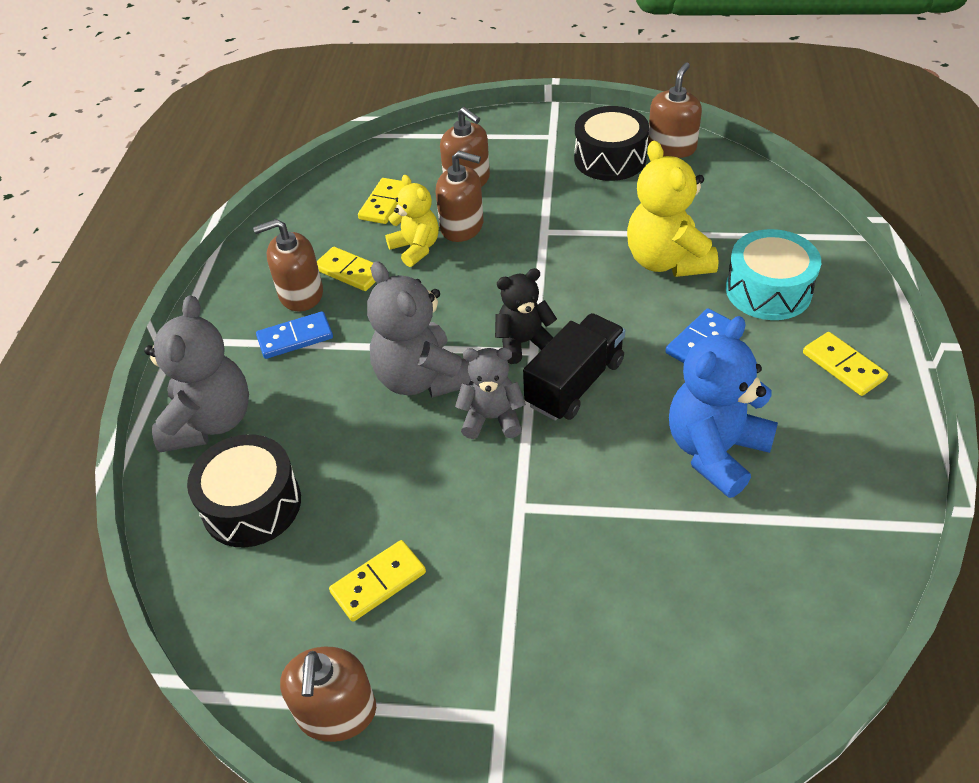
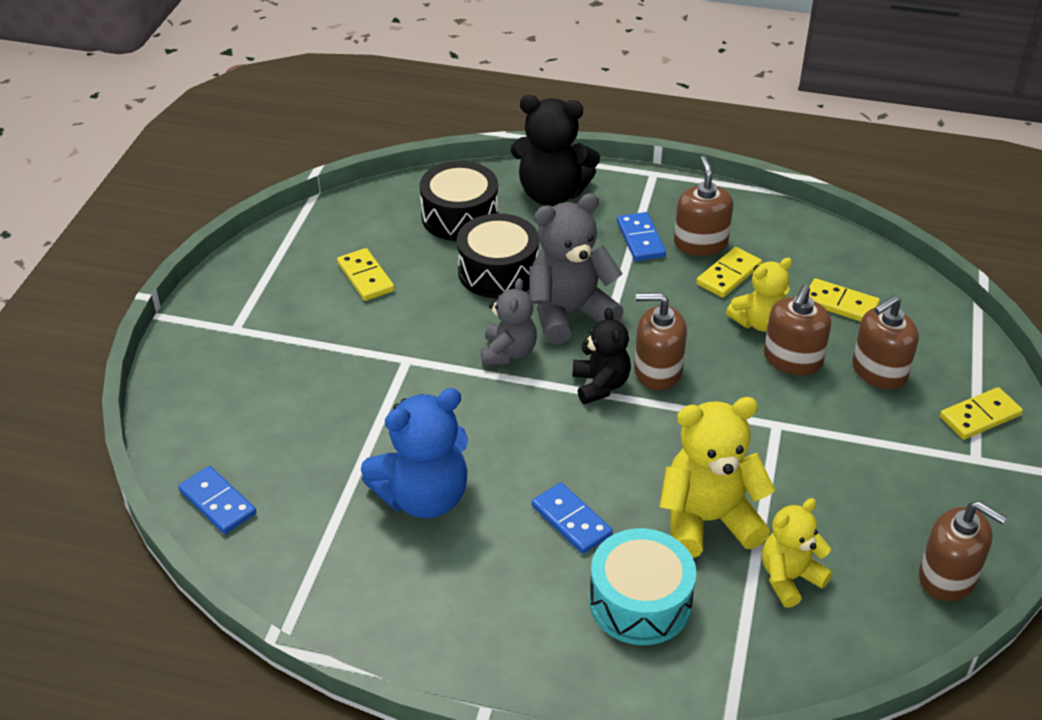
camera: 95 degrees right, 5 degrees down
grey teddy bear [144,295,249,453] -> black teddy bear [511,95,600,206]
brown soap dispenser [280,647,376,742] -> brown soap dispenser moved to [634,293,687,390]
black truck [523,313,625,421] -> none
black drum [574,106,649,181] -> black drum moved to [457,213,539,298]
blue teddy bear [669,316,778,498] -> blue teddy bear turned 105 degrees clockwise [361,388,468,518]
yellow domino [803,332,888,396] -> yellow domino moved to [940,387,1023,440]
none -> blue domino [178,466,256,534]
none -> yellow teddy bear [762,498,832,608]

